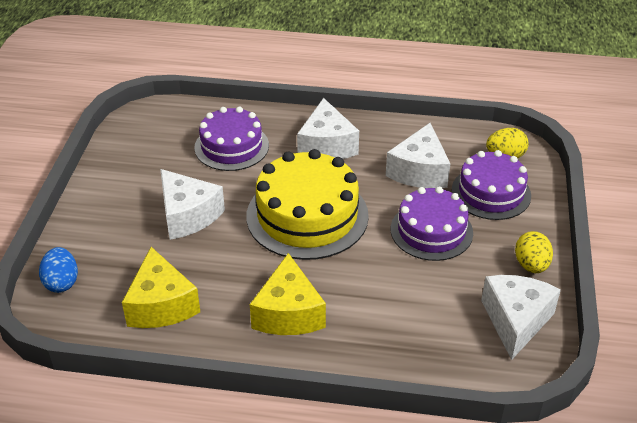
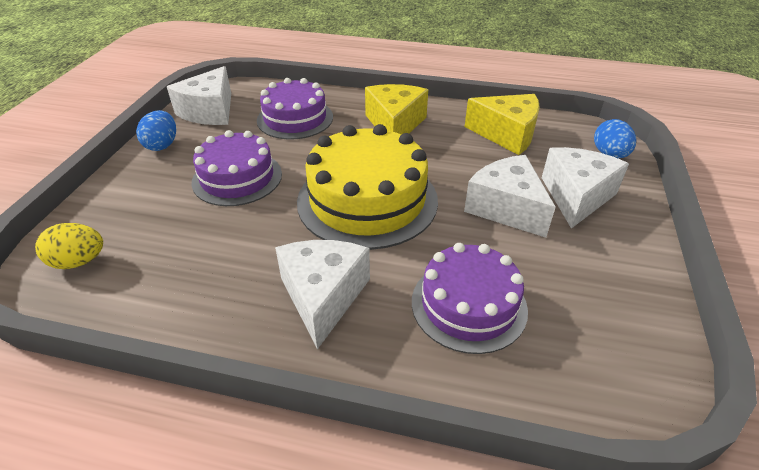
camera: 175 degrees left, 0 degrees up
yellow cheese [122,247,200,328] -> yellow cheese turned 120 degrees clockwise [465,94,540,155]
white cheese [386,123,450,188] -> white cheese moved to [542,147,629,229]
purple cake [452,150,531,220] -> purple cake moved to [257,78,333,139]
yellow egg [515,231,553,273] -> blue egg [136,110,176,151]

